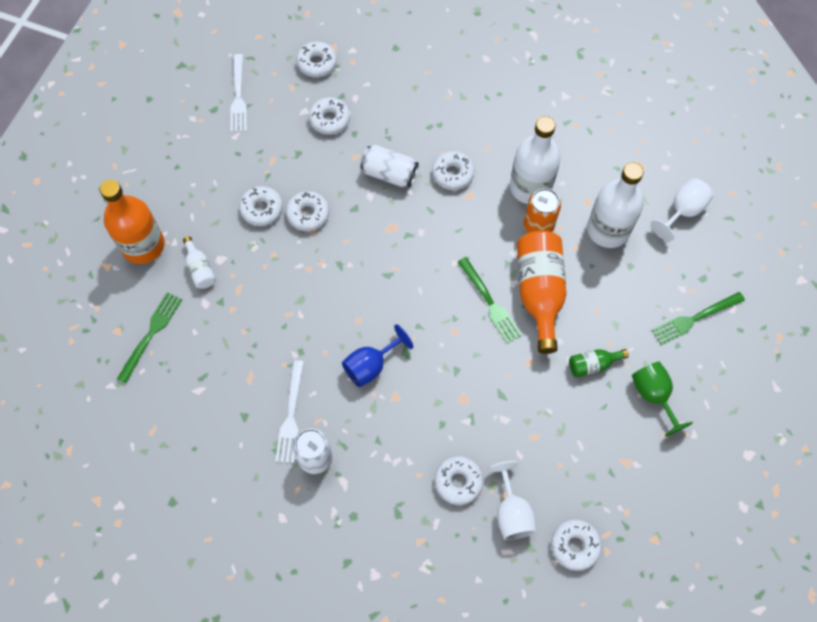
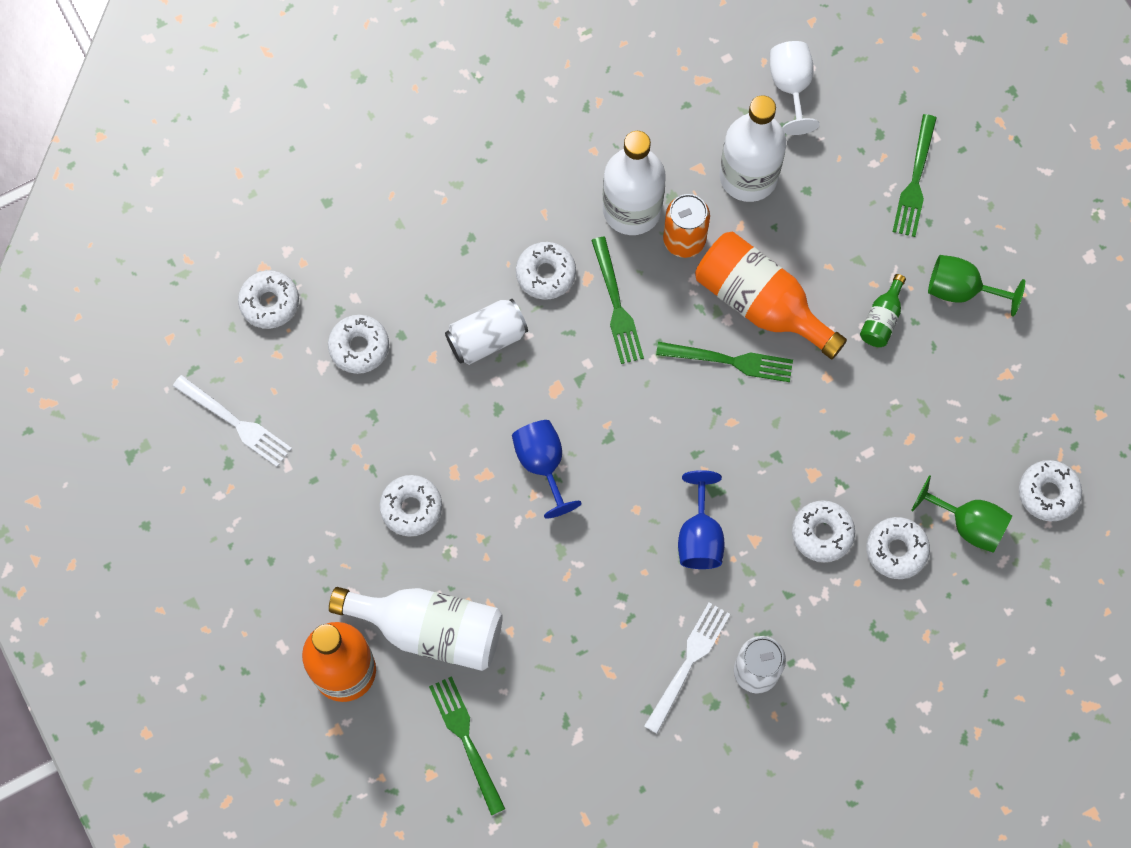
camera: 50 degrees left, 5 degrees up
white bottle [183,236,216,289] -> white bottle [329,587,503,671], size x2.11
white fork [275,360,304,463] -> white fork turned 105 degrees counterclockwise [644,602,730,734]
white donut [286,191,329,231] -> white donut moved to [792,500,855,562]
white goblet [488,461,536,540] -> green goblet [911,475,1012,553]
none -> blue goblet [512,420,582,519]
none -> green fork [591,237,644,364]

